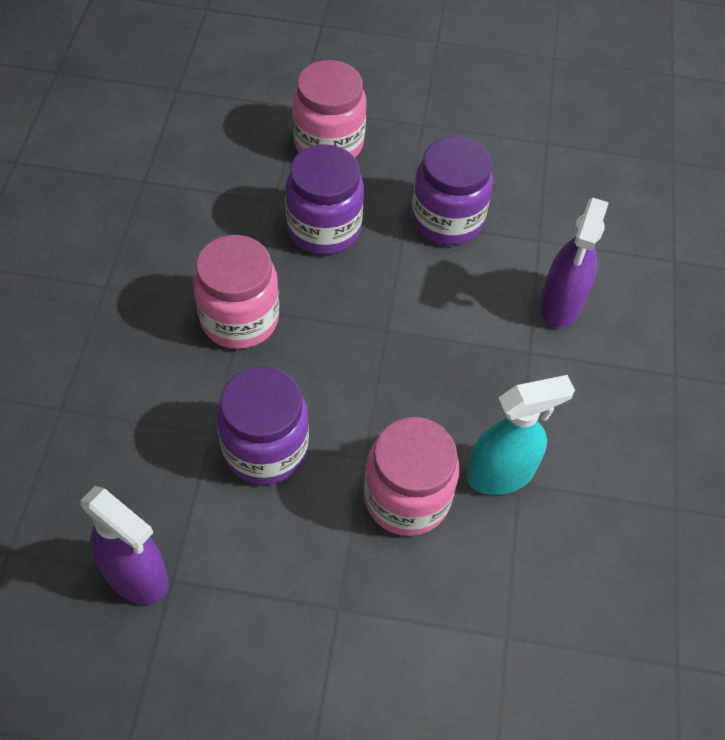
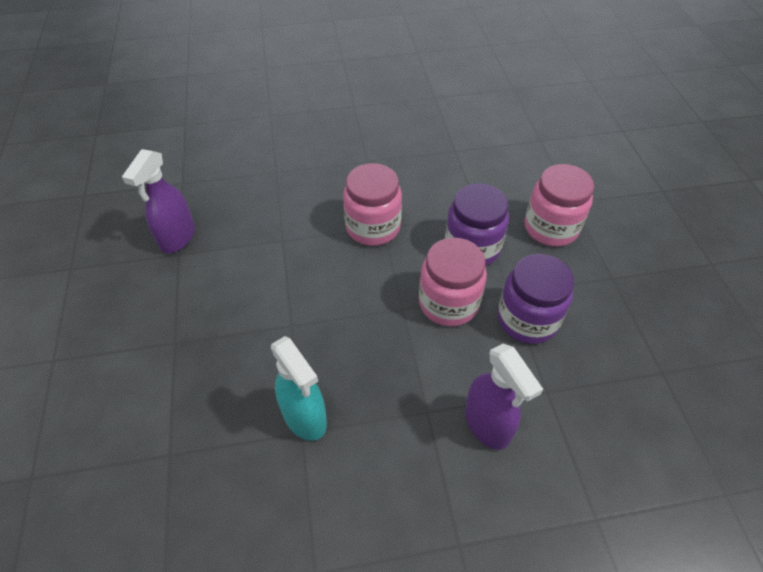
camera: 75 degrees right, 5 degrees down
purple jar [217,366,309,485] -> none
pink jar [364,417,460,536] -> pink jar moved to [419,238,487,326]
purple spray bottle [540,197,609,328] -> purple spray bottle turned 120 degrees counterclockwise [465,344,543,450]

